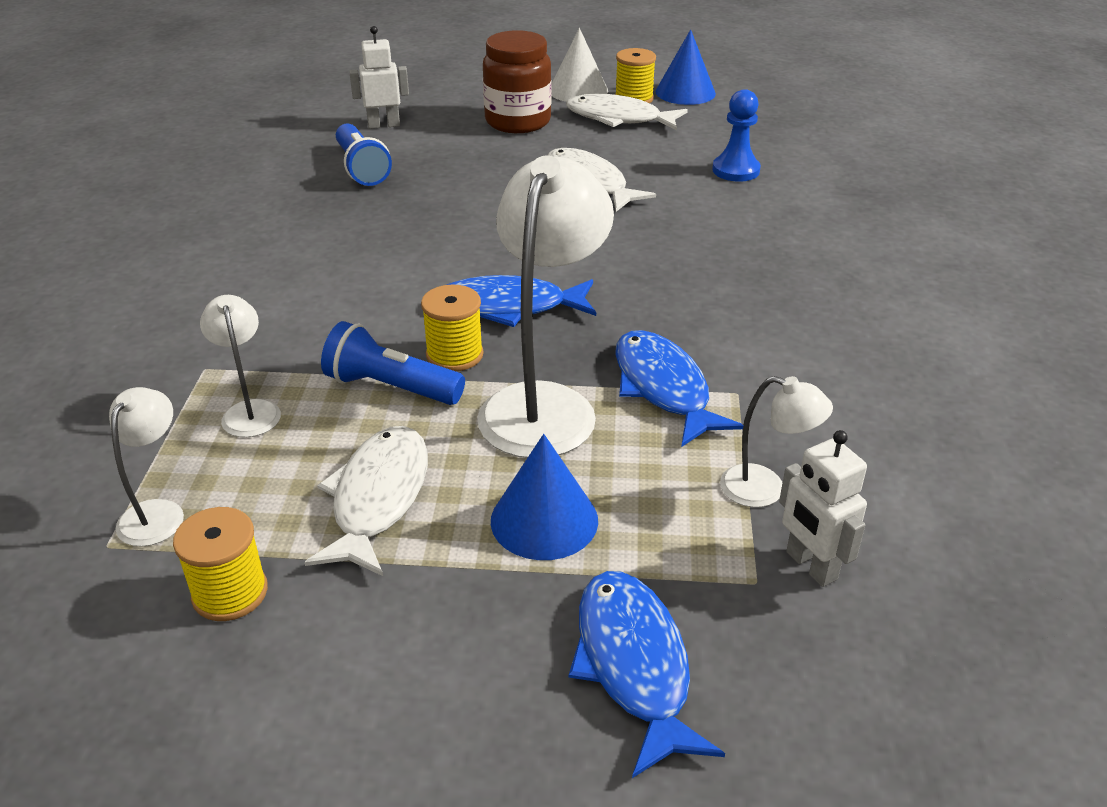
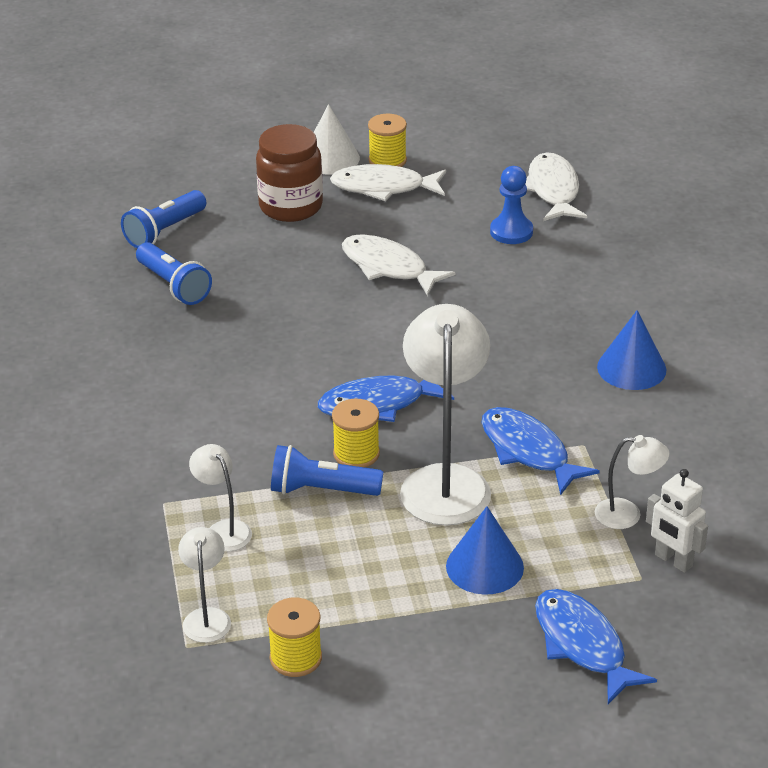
camera: 15 degrees left, 0 degrees up
white fish [304,426,428,576] -> white fish moved to [525,152,587,221]
white robot [349,26,409,129] -> blue flashlight [121,190,206,248]
blue cone [655,29,716,105] -> blue cone moved to [597,310,666,390]

